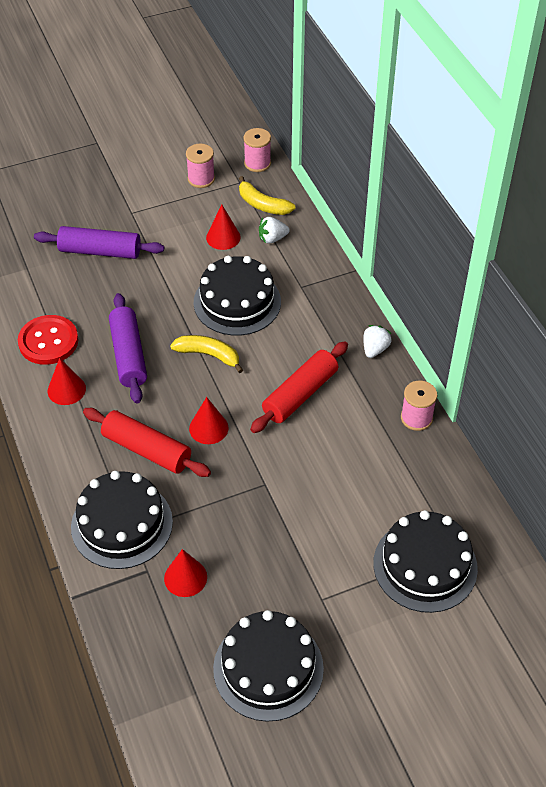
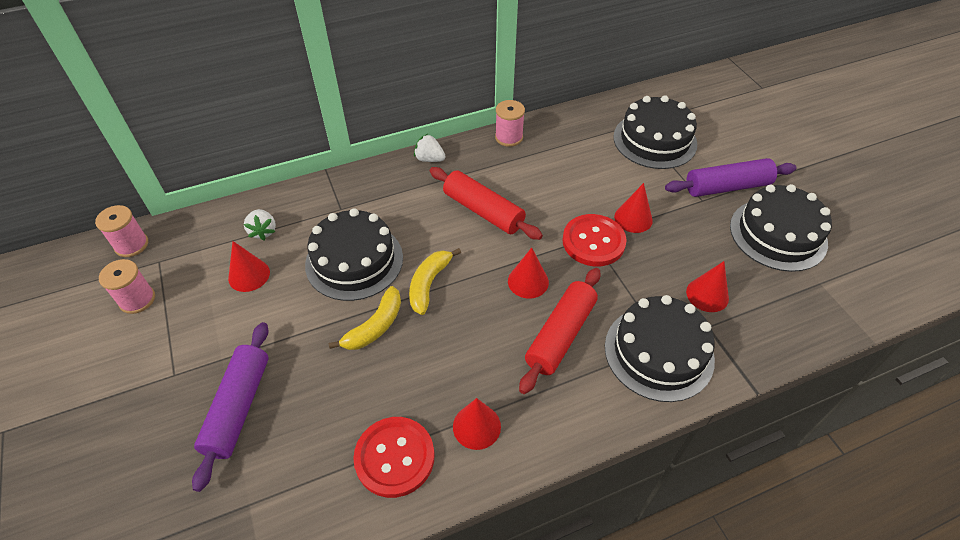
camera: 90 degrees left, 0 degrees up
purple rolling pin [109,293,147,404] -> purple rolling pin moved to [665,158,797,197]
yellow banana [239,176,295,215] -> yellow banana moved to [328,286,401,350]
none -> red button [562,214,627,266]
none -> red cone [614,183,653,233]

